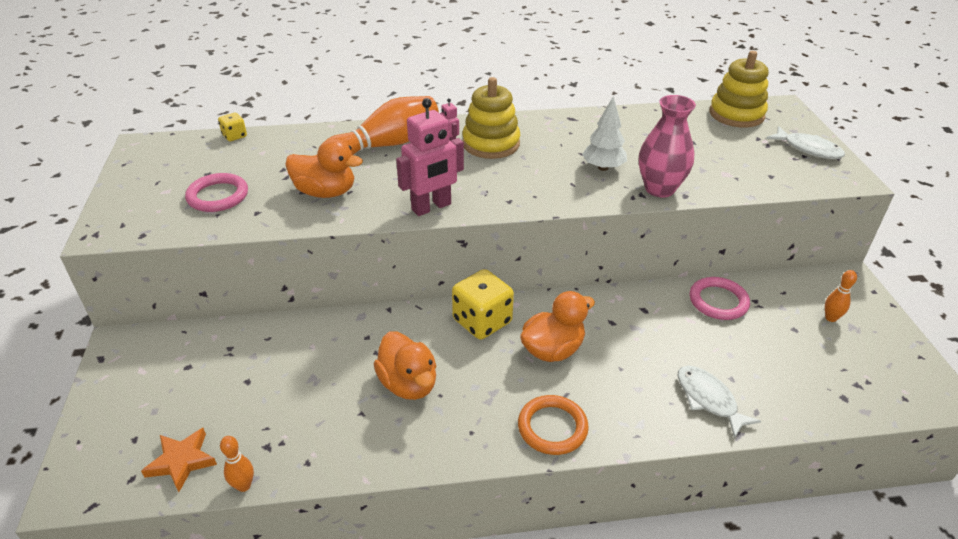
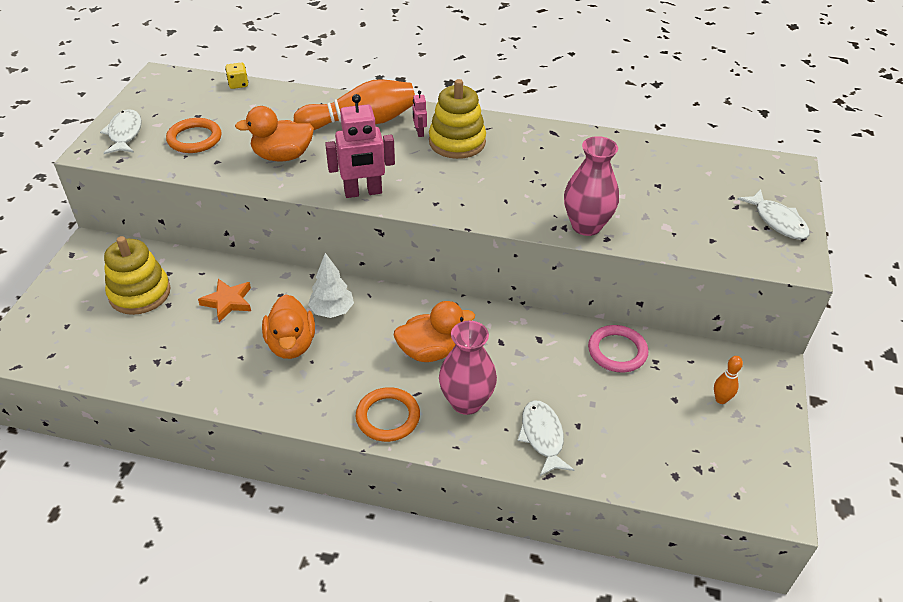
camera: 20 degrees right, 5 degrees up
orange star [141,428,217,492] -> orange star moved to [198,279,251,322]
pink ring [185,173,248,212] -> orange ring [166,118,222,153]
orange bowling pin [220,436,254,492] -> none
orange duck [285,139,363,198] -> orange duck turned 135 degrees clockwise [235,106,314,161]
yellow dice [452,269,514,340] -> none
white tree [582,96,627,171] -> white tree moved to [308,253,354,318]
yellow stacking toy [710,51,769,128] -> yellow stacking toy moved to [104,236,170,315]
none -> white fish [100,109,142,154]
none -> pink vase [439,321,497,415]

